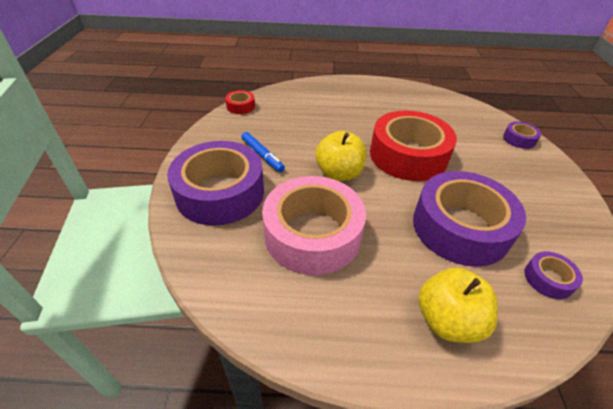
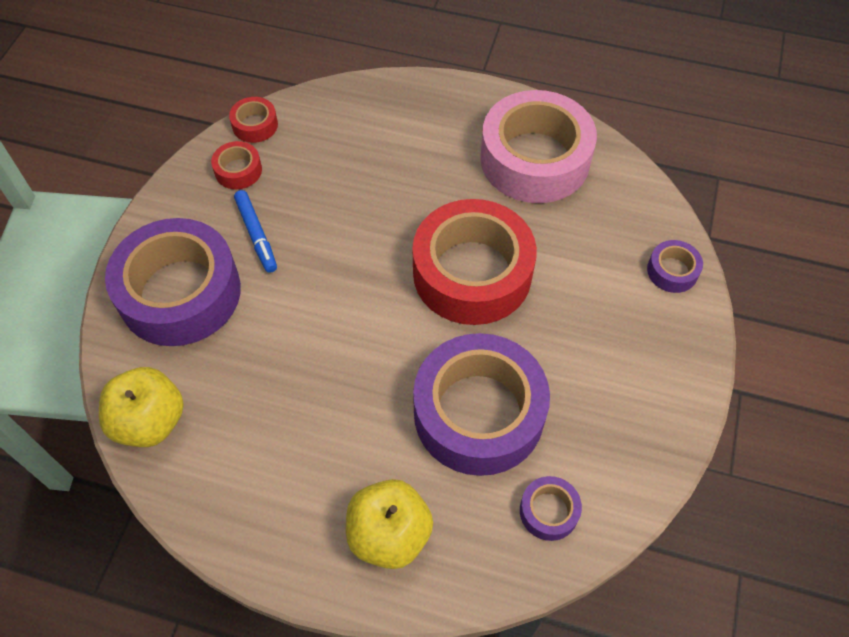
camera: 15 degrees right, 15 degrees up
pink tape [262,176,366,275] -> pink tape moved to [480,90,597,203]
yellow apple [315,131,367,181] -> yellow apple moved to [99,367,184,447]
none -> red tape [211,141,262,189]

